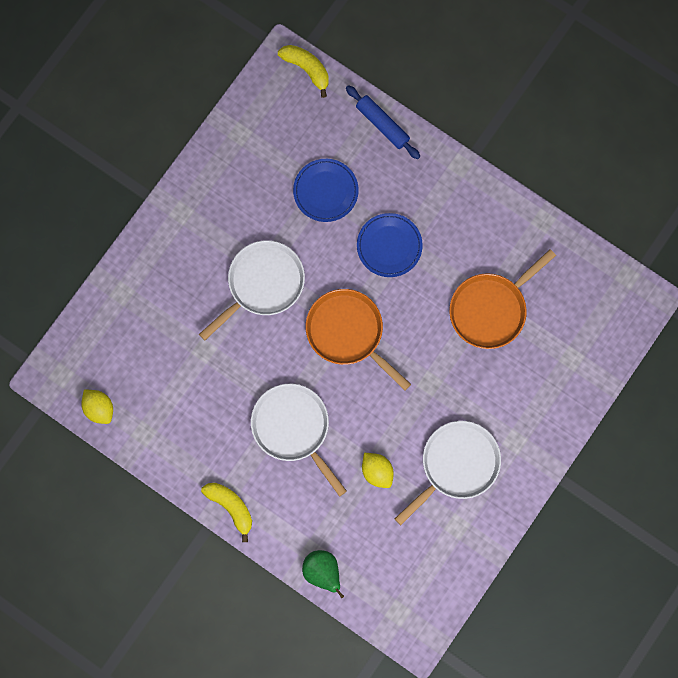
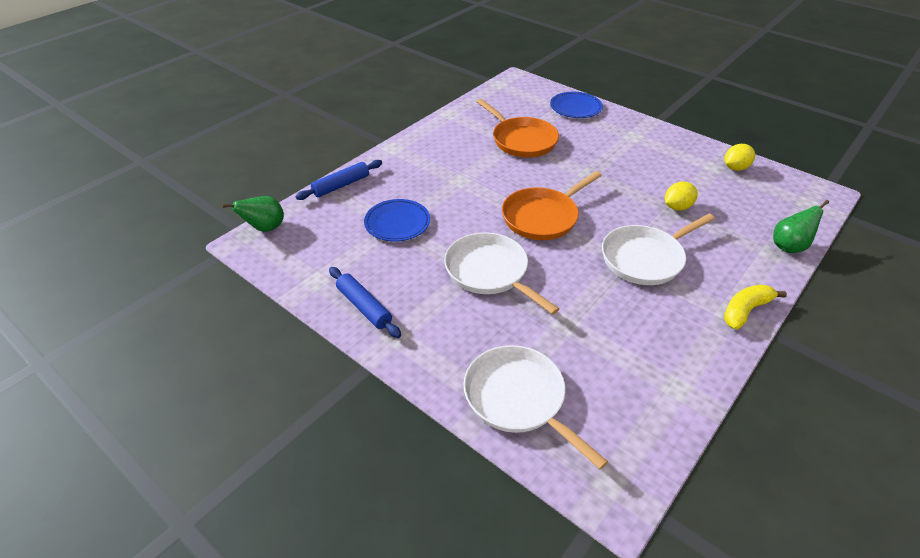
camera: 85 degrees left, 35 degrees down
yellow lemon [81,389,113,424] -> yellow lemon moved to [725,144,755,171]
yellow banana [278,45,329,98] -> green pear [222,196,284,232]
blue plate [357,213,423,277] -> blue plate moved to [550,92,603,118]
white pan [395,421,501,525] -> white pan moved to [463,345,608,469]
none -> blue rolling pin [329,267,401,338]

